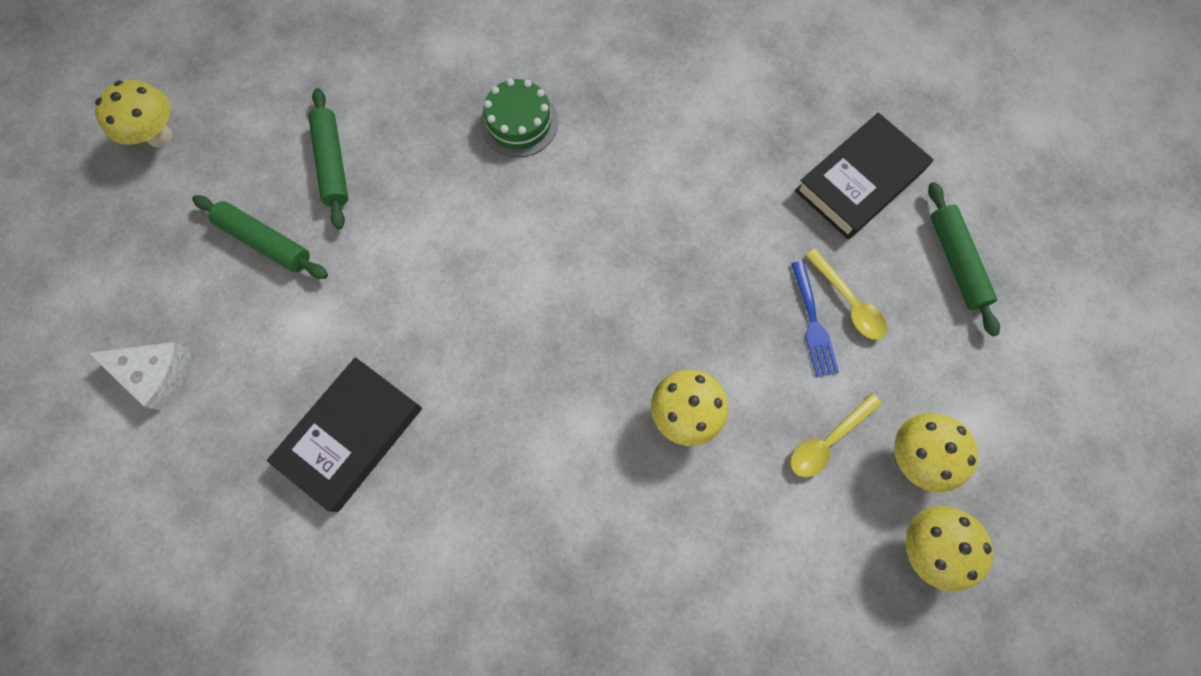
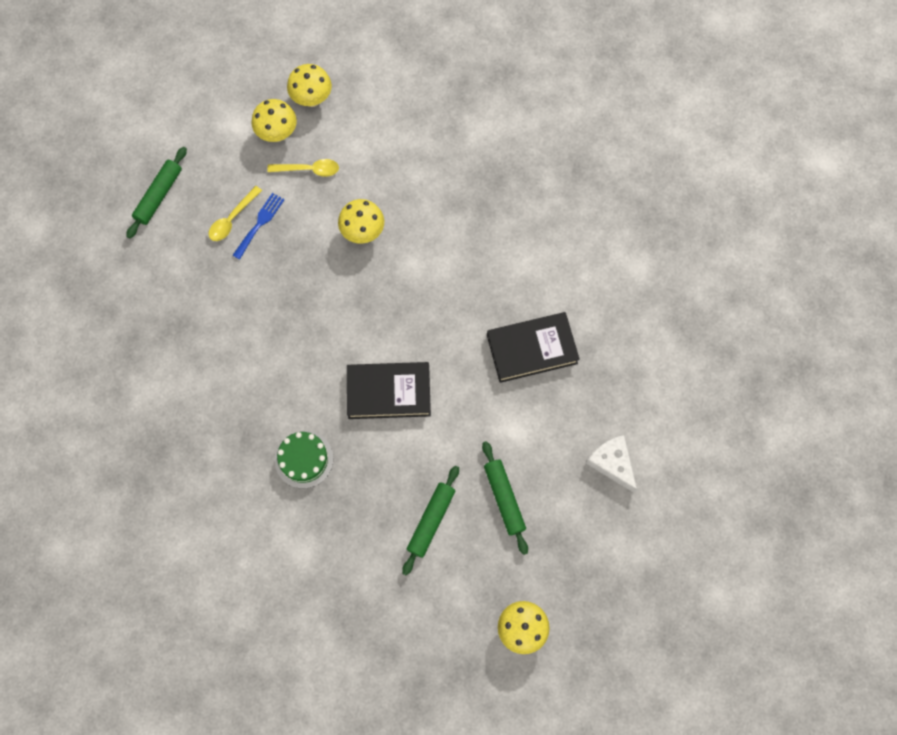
camera: 140 degrees left, 0 degrees up
black book [795,113,933,239] -> black book moved to [347,362,431,419]
yellow spoon [805,249,887,340] -> yellow spoon turned 150 degrees counterclockwise [208,186,262,241]

